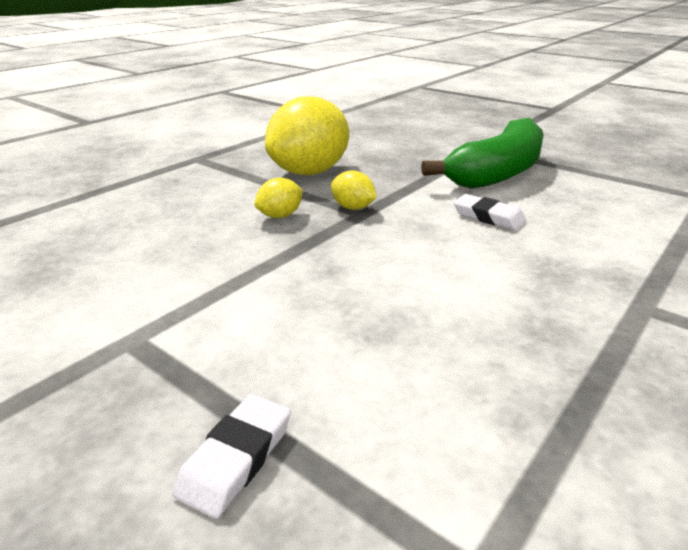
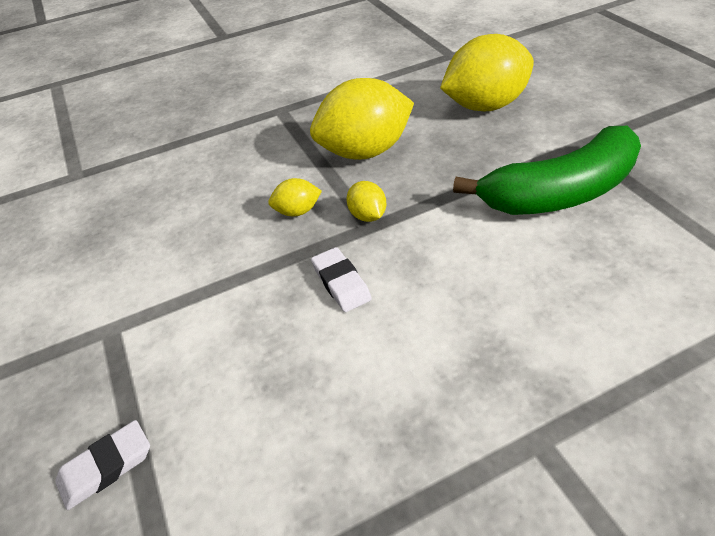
camera: 30 degrees right, 15 degrees up
white eraser [454,194,526,230] -> white eraser moved to [311,247,372,312]
none -> yellow lemon [440,34,534,111]

